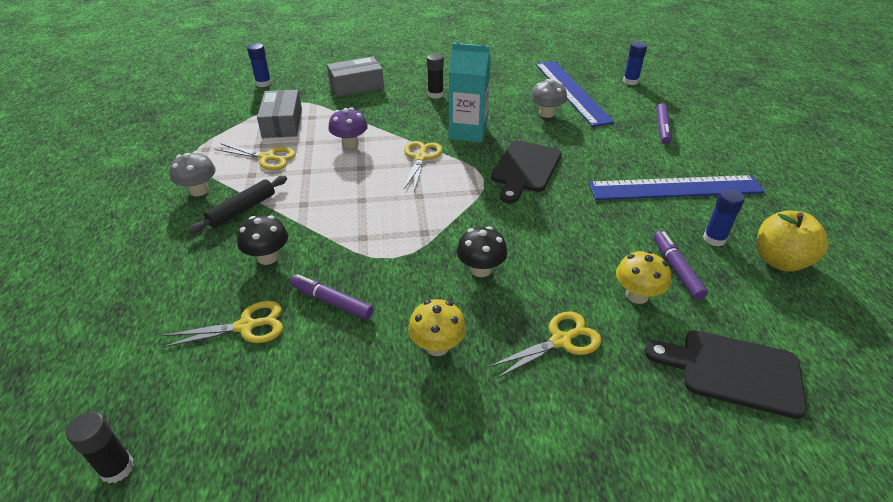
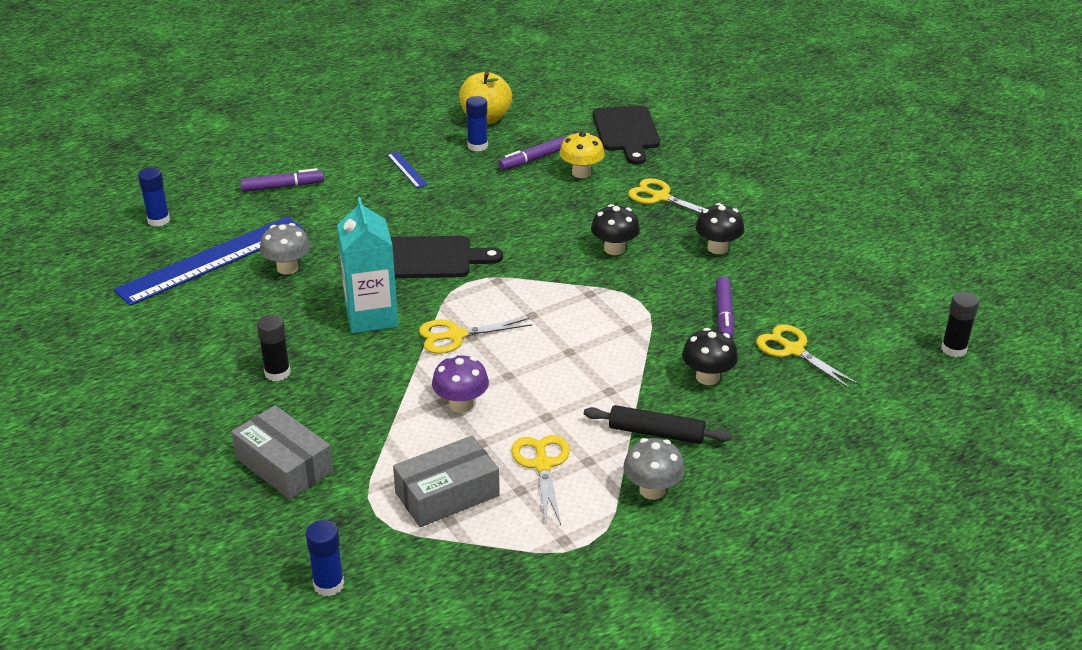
camera: 115 degrees left, 5 degrees down
yellow mushroom [408,299,466,356] -> black mushroom [695,203,745,254]
blue ruler [588,175,765,200] -> blue ruler [387,151,428,188], size x0.40

